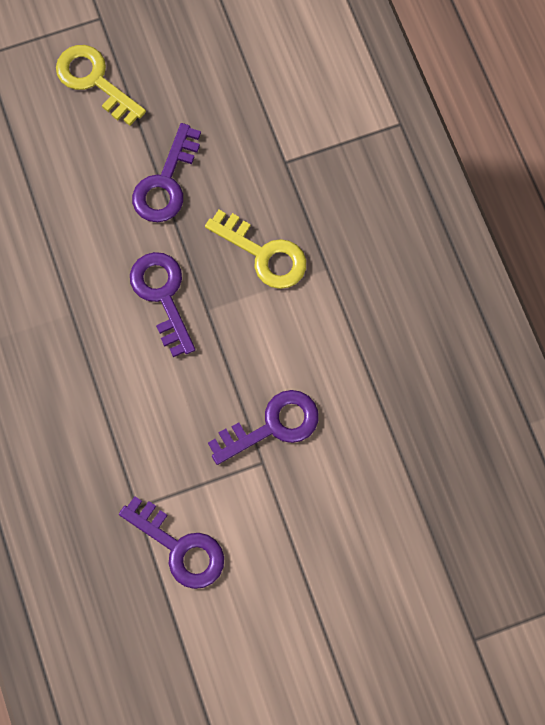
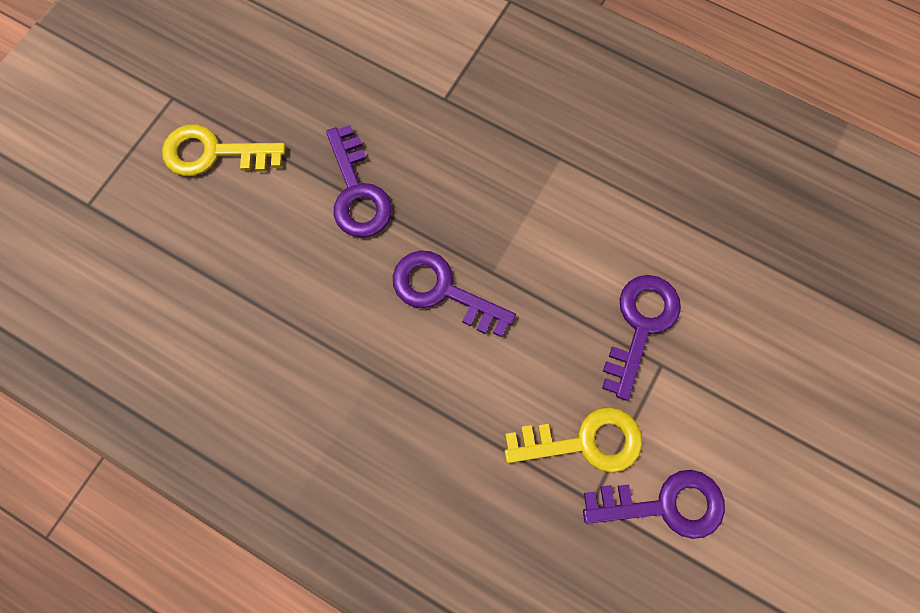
camera: 40 degrees left, 0 degrees up
yellow key [205,210,306,289] -> yellow key moved to [504,407,642,473]

